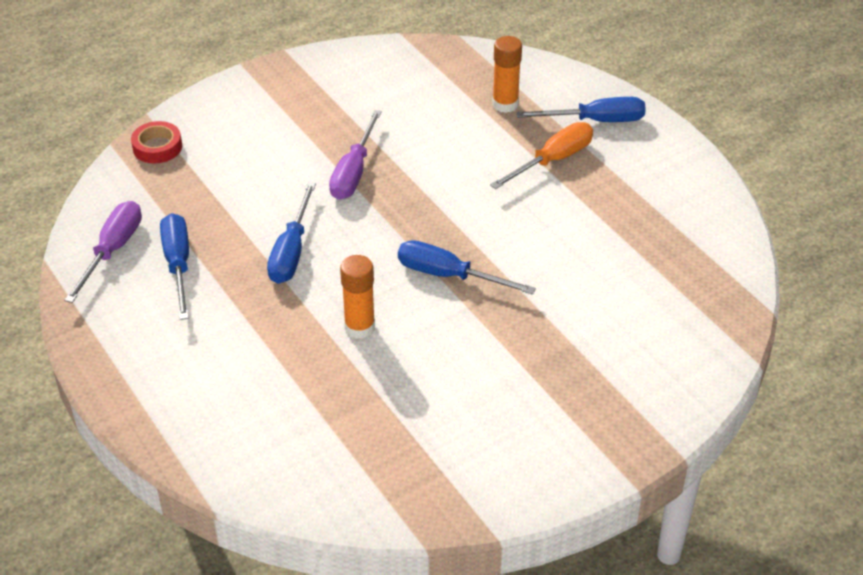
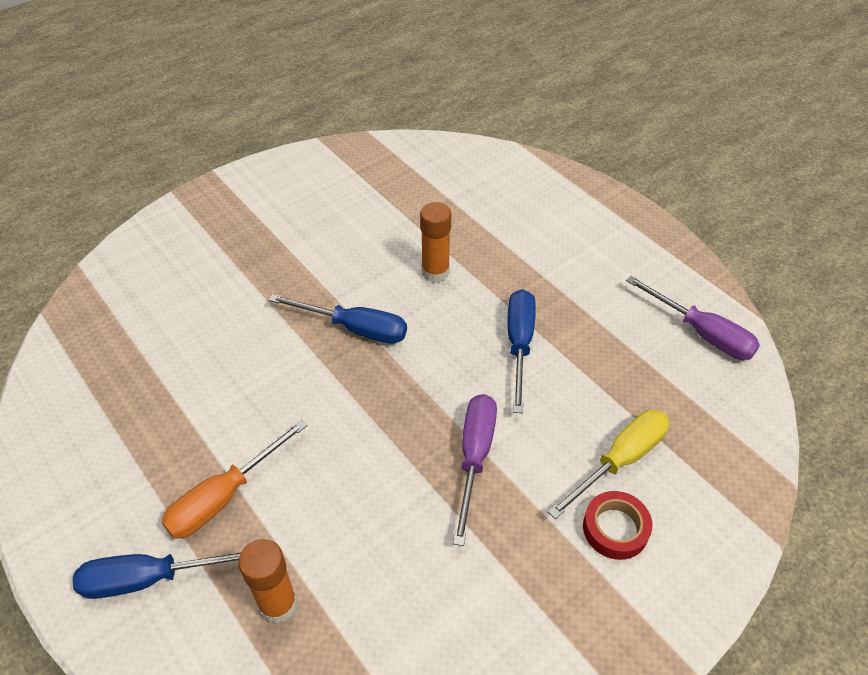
camera: 175 degrees right, 5 degrees up
purple screwdriver [64,201,142,303] -> purple screwdriver turned 60 degrees counterclockwise [626,276,760,360]
red tape [131,121,182,163] -> red tape moved to [583,491,652,560]
blue screwdriver [160,213,189,320] -> none
none -> yellow screwdriver [548,410,669,519]

